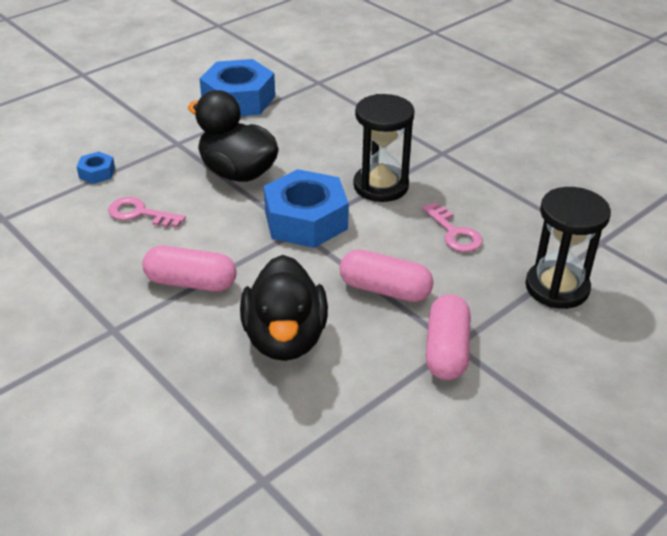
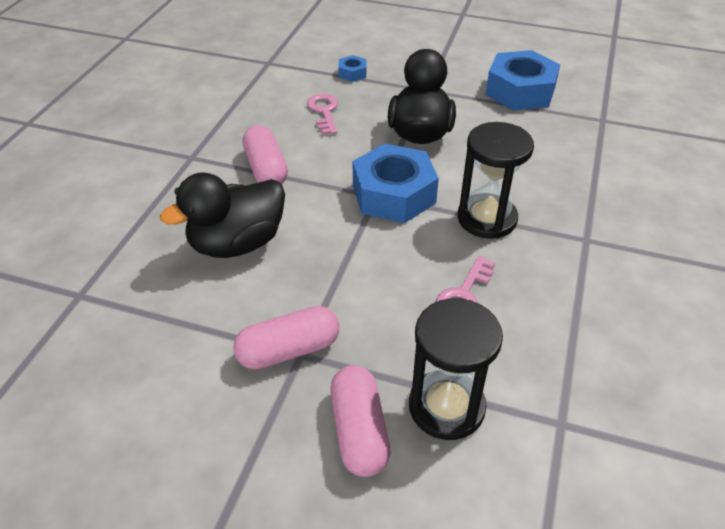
camera: 60 degrees right, 5 degrees up
pink capsule [340,249,434,302] -> pink capsule moved to [330,365,391,477]

